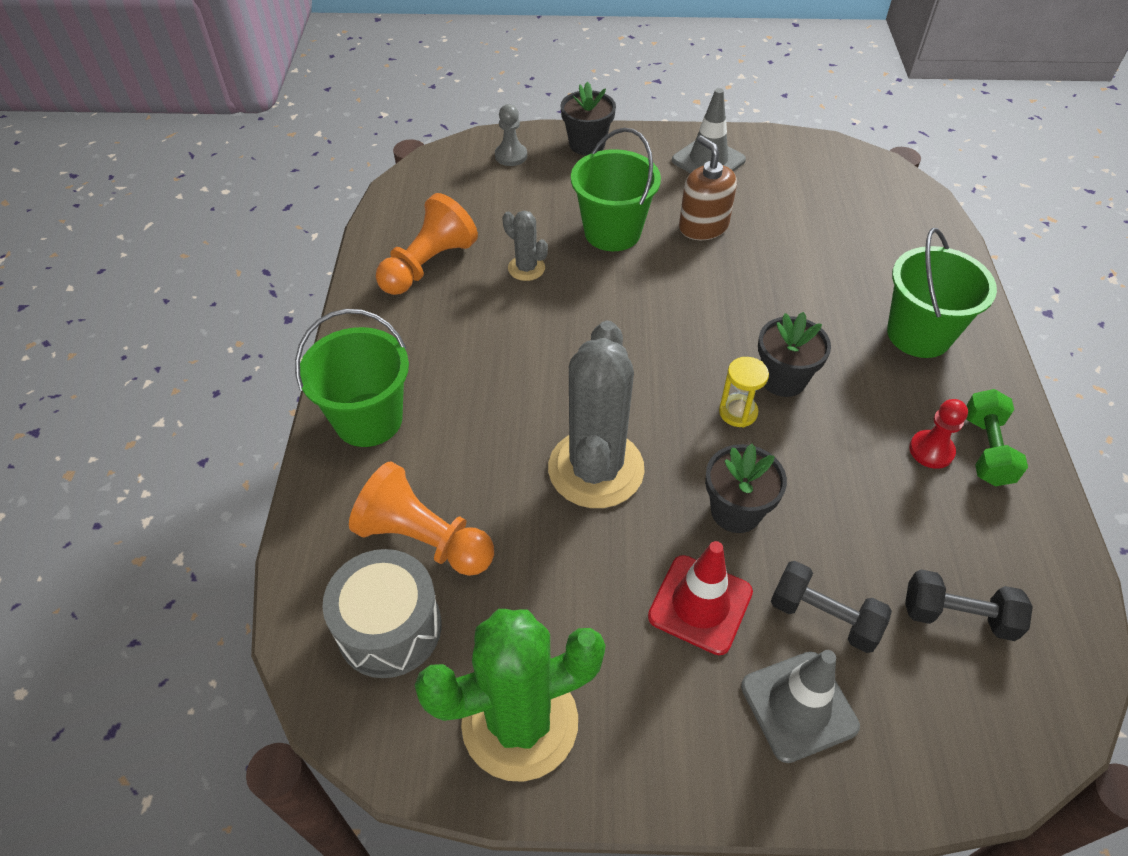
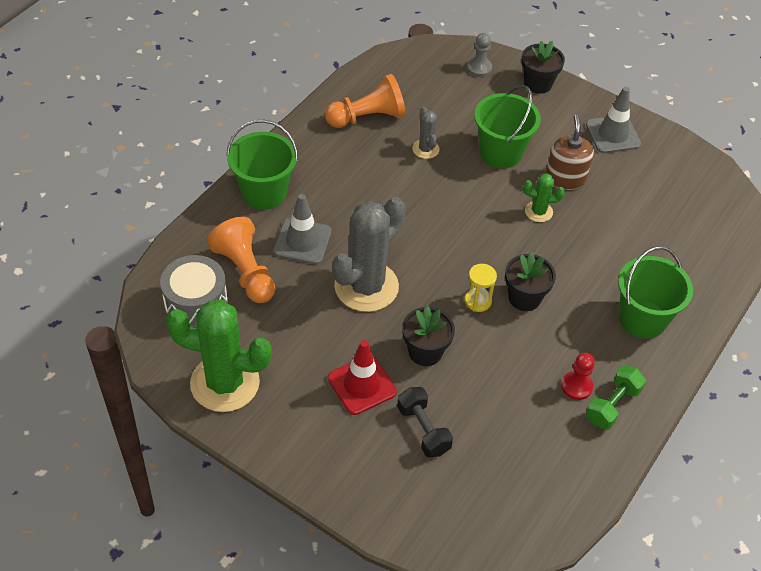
camera: 30 degrees right, 0 degrees up
grey traffic cone [741,650,860,763] -> grey traffic cone moved to [273,194,332,264]
black dumbbell [905,569,1033,641] -> none
none -> green cactus [523,173,565,222]

